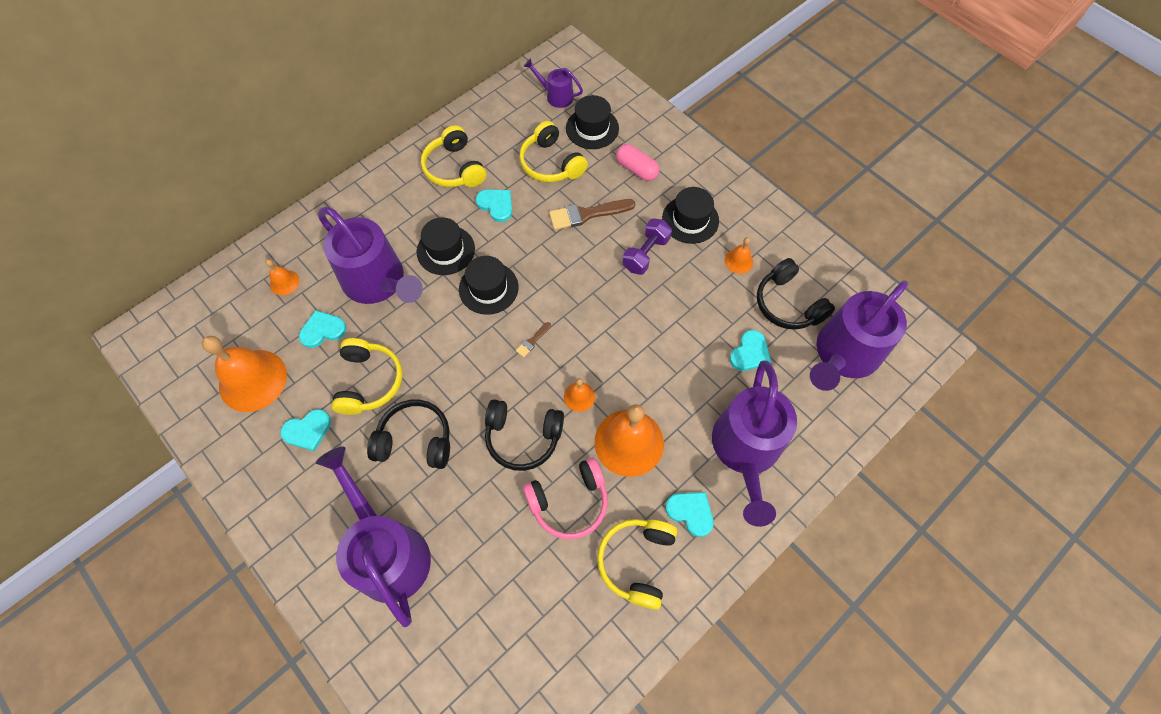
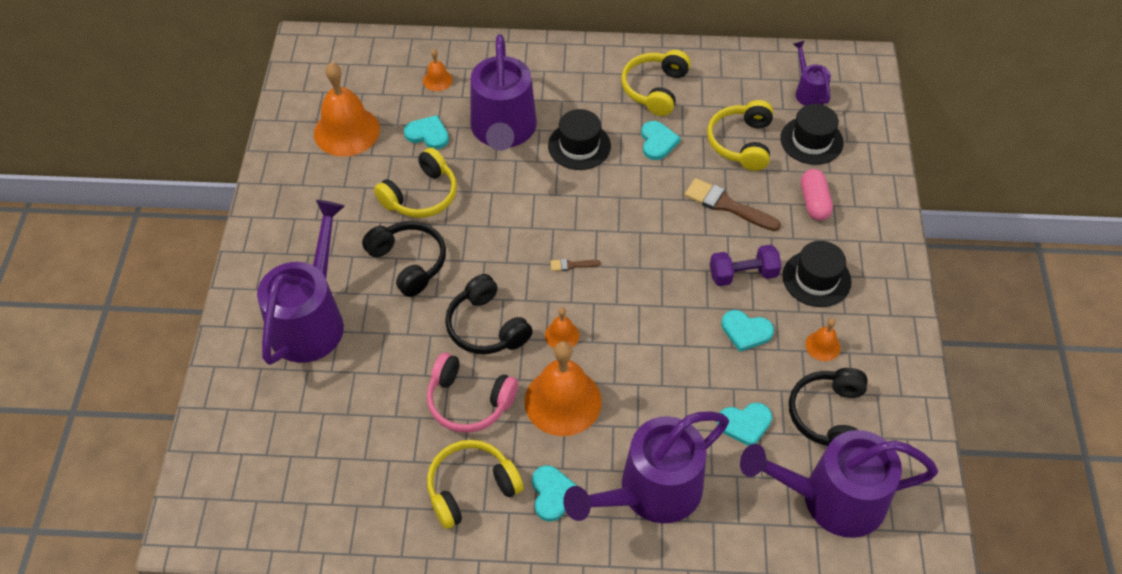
camera: 45 degrees right, 10 degrees down
turquoise heart [280,409,331,451] -> turquoise heart moved to [721,310,774,352]
black hat [459,256,519,315] -> none

